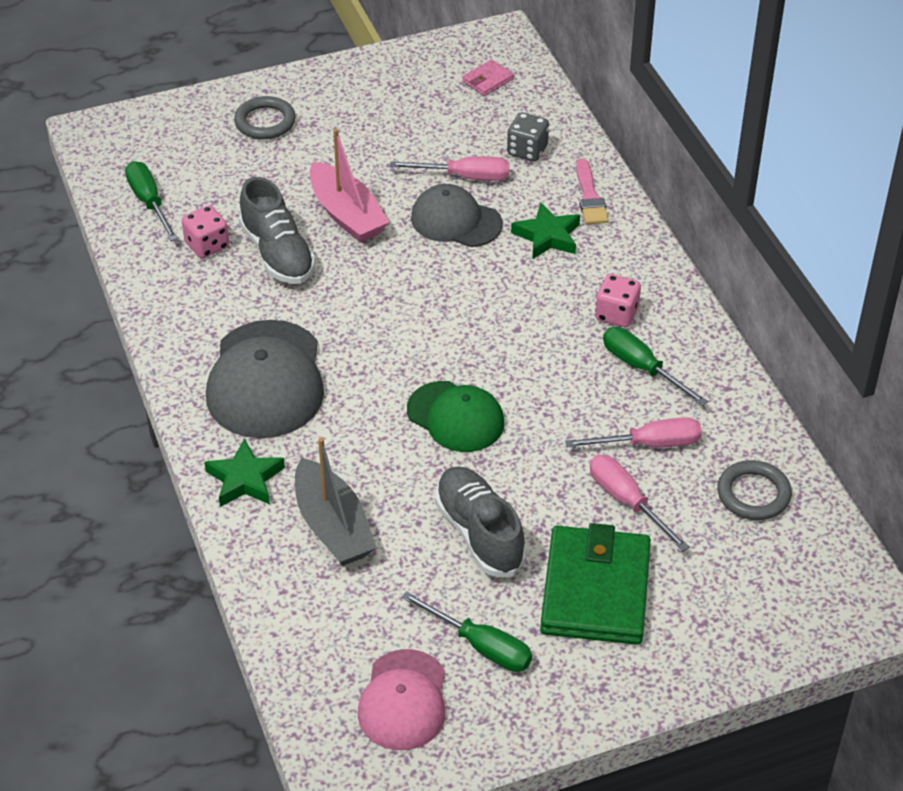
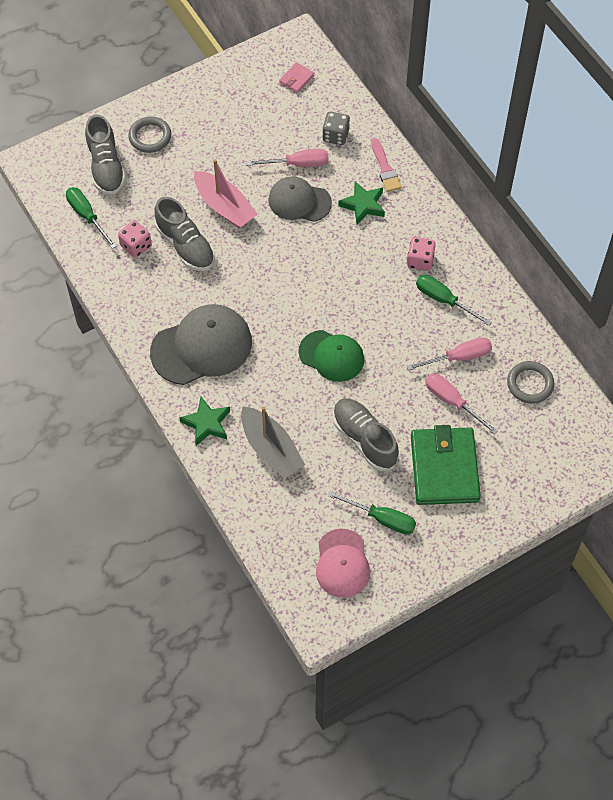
camera: 10 degrees left, 15 degrees up
grey cap [206,320,324,438] -> grey cap turned 105 degrees counterclockwise [150,304,252,385]
none -> grey shoe [85,114,126,195]

